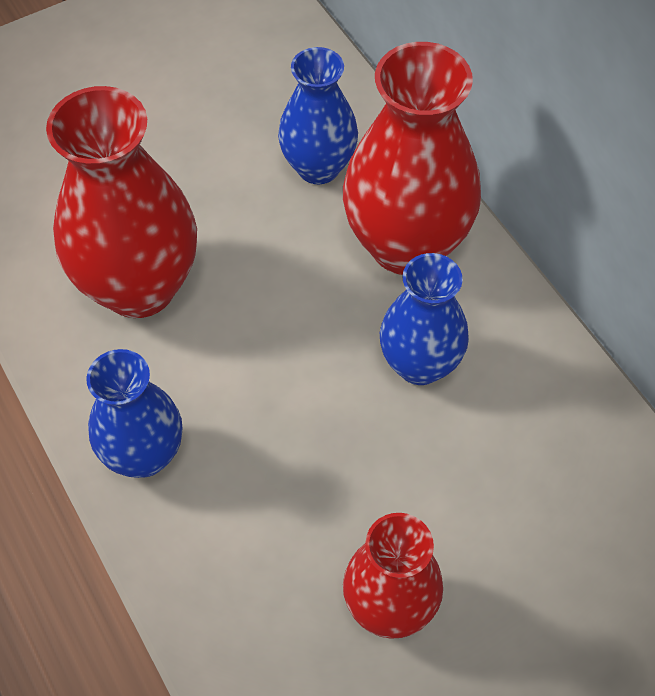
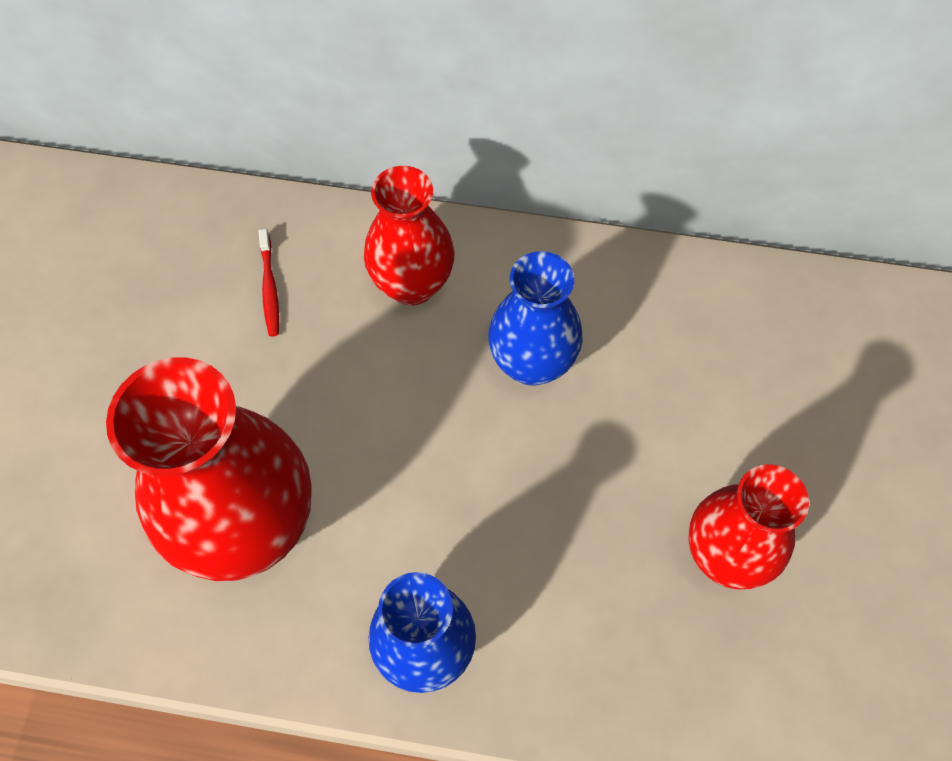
camera: 50 degrees left, 5 degrees up
blue vase [278,47,358,184] -> red toothbrush [258,229,279,337]
red vase [343,42,481,275] -> red vase [364,166,455,305], size x0.62

